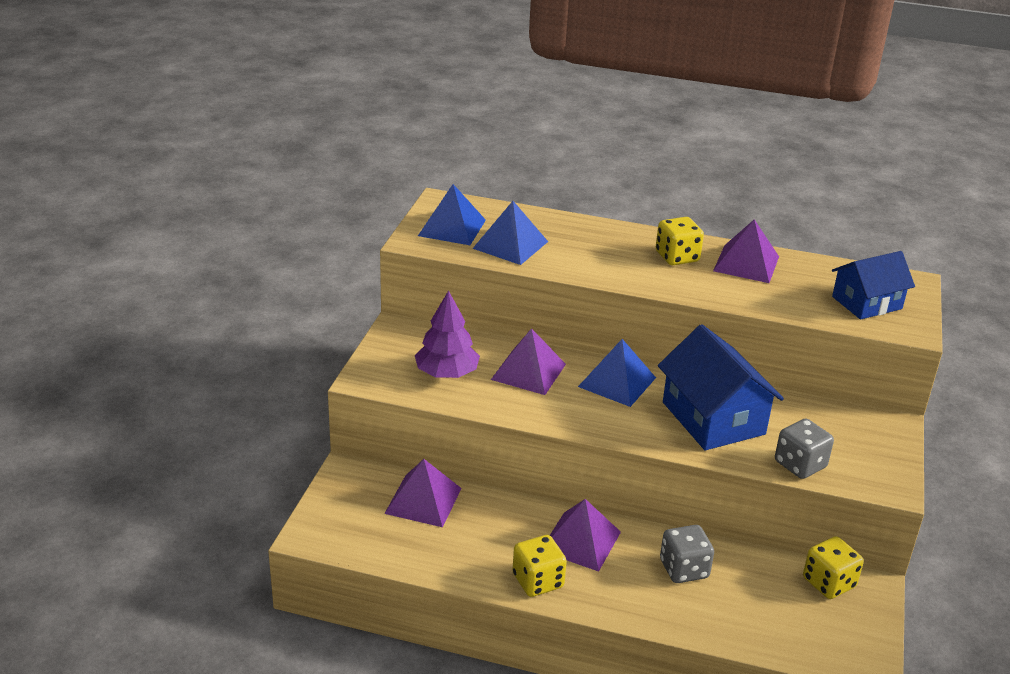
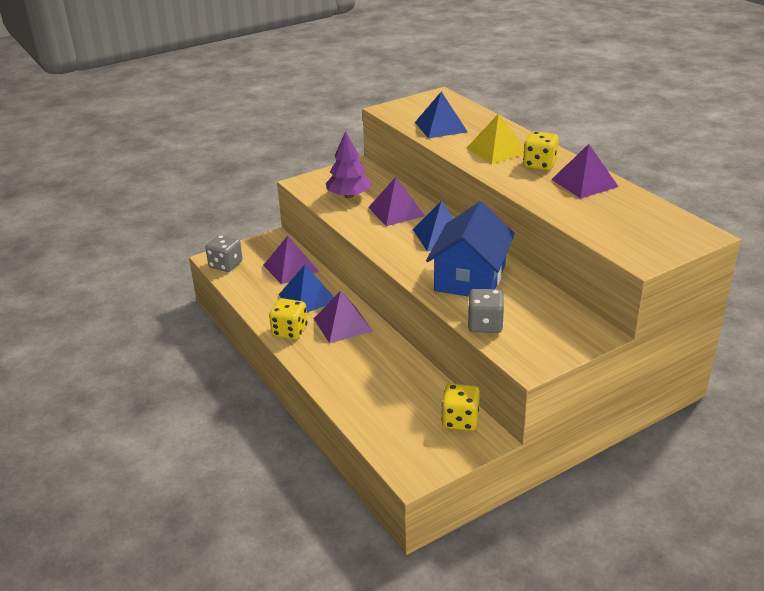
camera: 45 degrees right, 0 degrees up
blue pyramid [418,184,486,245] -> blue pyramid moved to [279,265,334,313]
grey dice [660,525,714,583] -> grey dice moved to [206,235,243,272]
blue house [832,251,915,320] -> none
none -> yellow pyramid [467,113,524,164]

